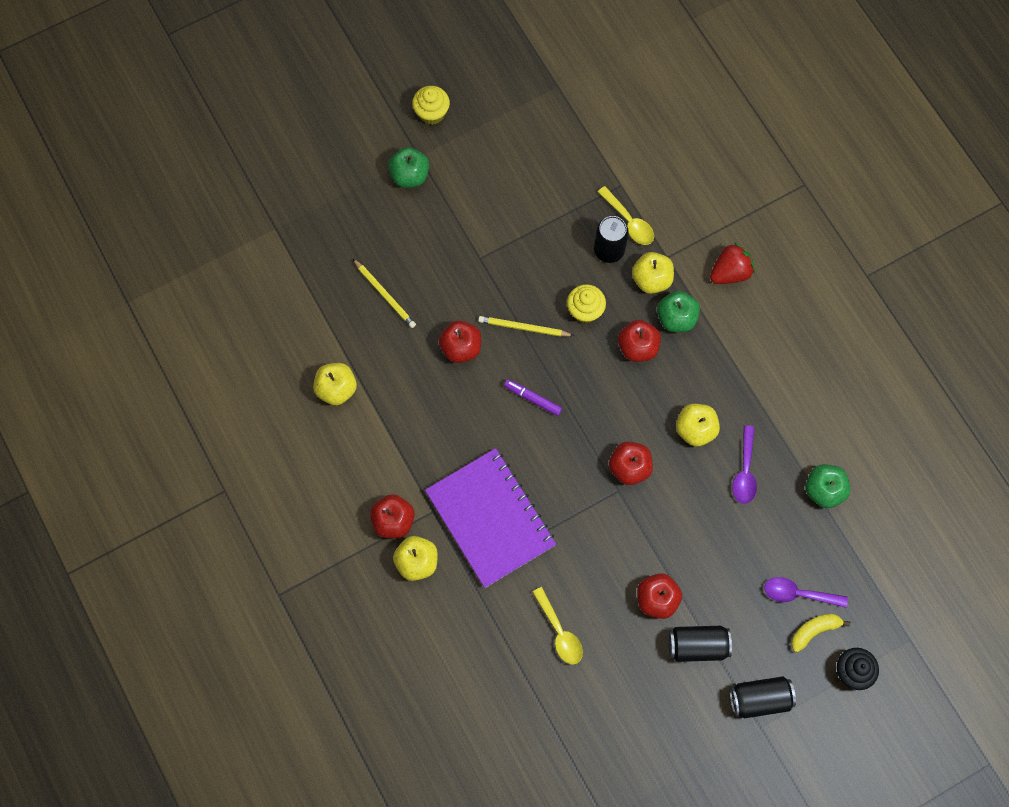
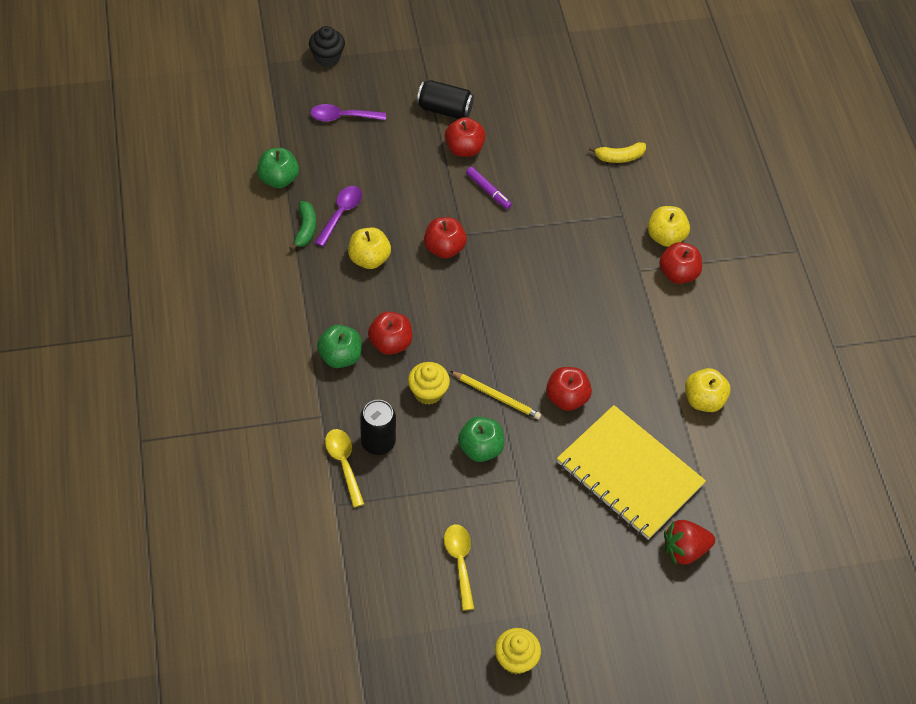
camera: 165 degrees left, 15 degrees down
yellow pencil [353,259,416,328] -> yellow notebook [557,405,706,540]
green apple [388,147,429,188] -> green apple moved to [458,417,504,462]
purple notebook [425,448,556,588] -> none
purple marker [504,379,562,416] -> purple marker moved to [466,167,512,209]
yellow spoon [532,587,583,665] -> yellow spoon moved to [444,524,475,611]
yellow apple [632,252,674,294] -> none
red strawberry [710,243,755,284] -> red strawberry moved to [664,520,715,564]
black can [730,676,796,718] -> none
purple spoon [764,577,848,607] -> purple spoon turned 150 degrees clockwise [310,104,386,122]
yellow banana [791,614,851,652] -> yellow banana moved to [589,142,646,163]
none -> green banana [289,201,316,251]

